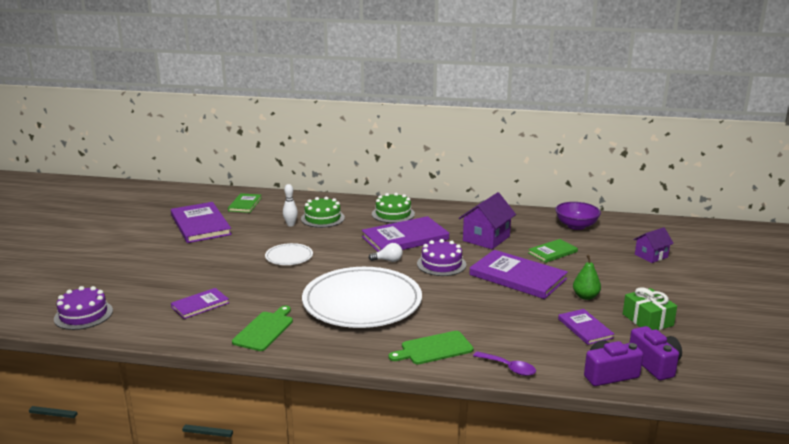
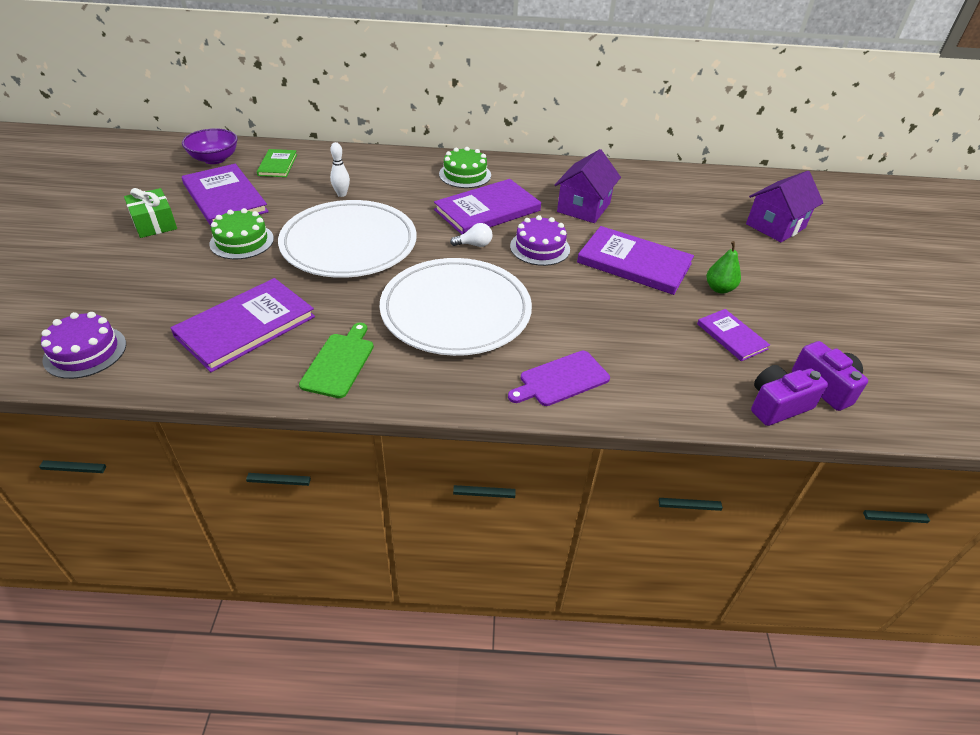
camera: 10 degrees left, 20 degrees up
purple book [171,288,229,319] -> purple book [171,278,315,372], size x1.82
white plate [265,243,313,265] -> white plate [278,200,417,278], size x2.24
green cake [301,197,345,228] -> green cake moved to [210,208,274,259]
green cutting board [388,331,474,364] -> purple cutting board [508,351,610,406]
purple spoon [473,351,536,376] -> none
green book [528,239,578,263] -> none
purple bowl [555,202,601,230] -> purple bowl moved to [182,128,238,164]
green gift [623,287,677,330] -> green gift moved to [124,188,177,238]
purple house [634,227,674,263] -> purple house [746,171,823,242], size x1.60

